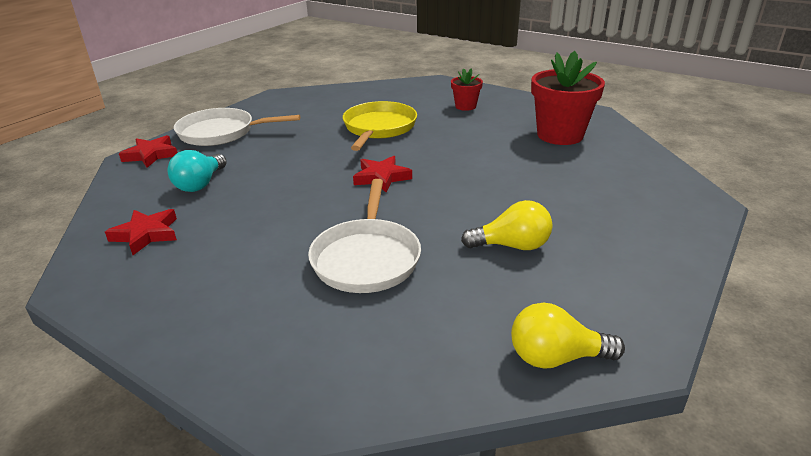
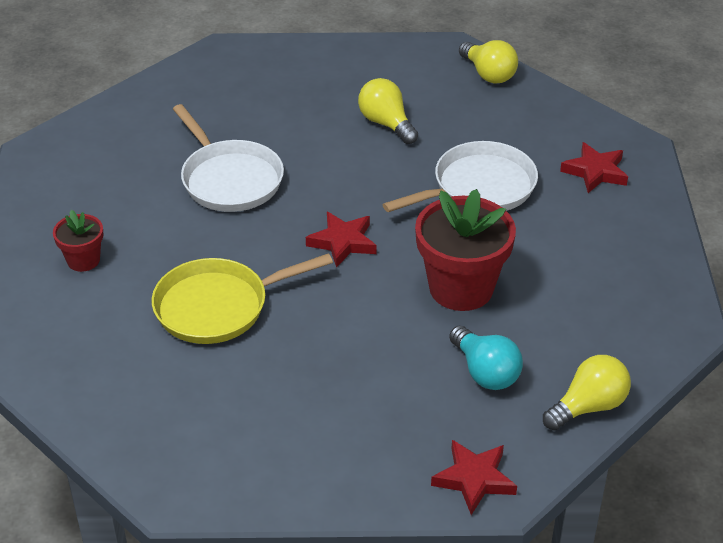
camera: 125 degrees left, 10 degrees up
red star [105,209,177,255] -> red star moved to [560,142,628,193]
turquoise light bulb [168,150,227,192] -> turquoise light bulb turned 75 degrees clockwise [449,326,523,390]
white pan [174,108,300,146] -> white pan moved to [173,104,284,212]
red flower pot [531,51,605,145] -> red flower pot moved to [415,189,516,311]
none -> yellow light bulb [543,355,631,431]

